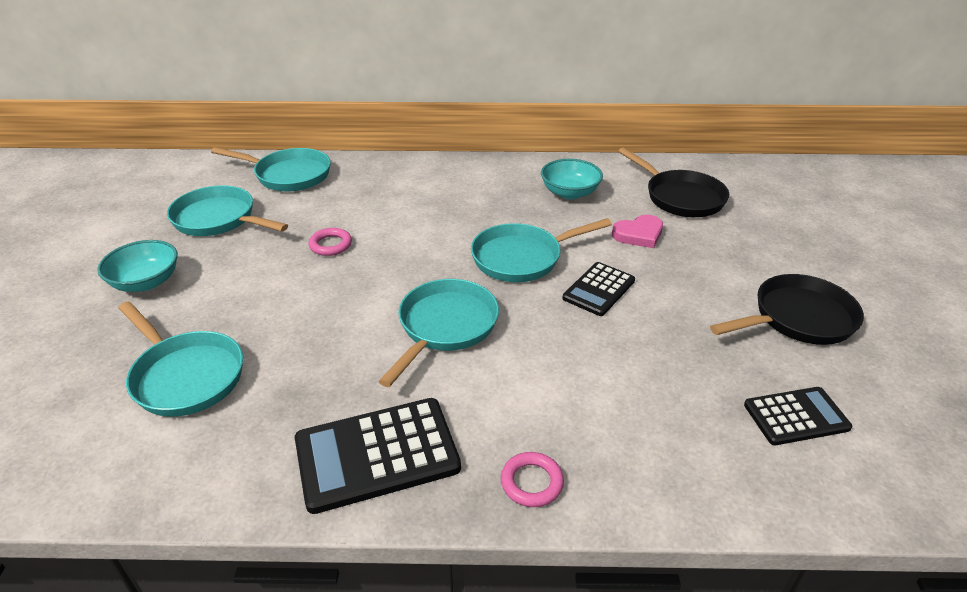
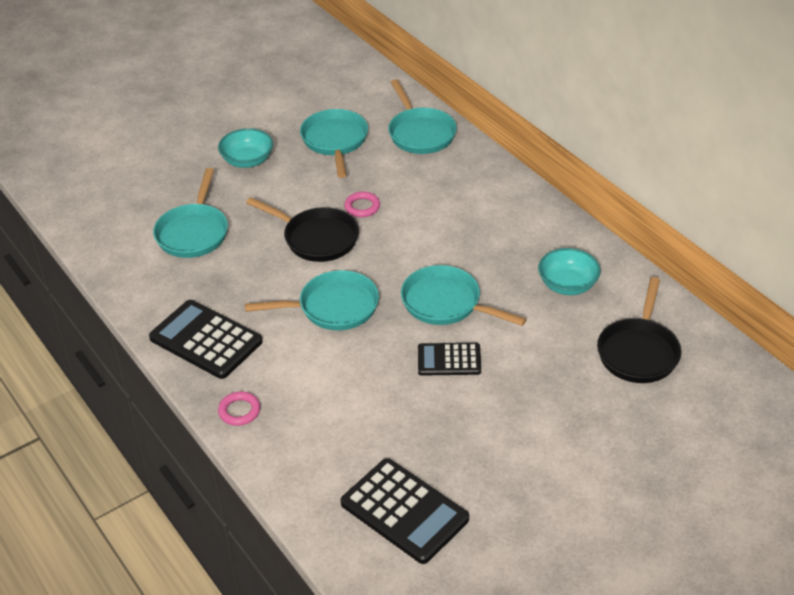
camera: 55 degrees right, 5 degrees up
pink heart [612,215,663,248] -> none
black pan [710,274,864,345] -> black pan moved to [246,197,359,262]
black calculator [744,387,852,445] -> black calculator [341,458,469,564], size x1.63

